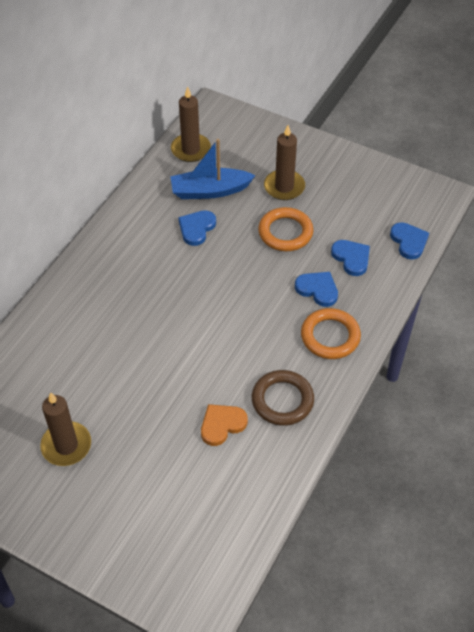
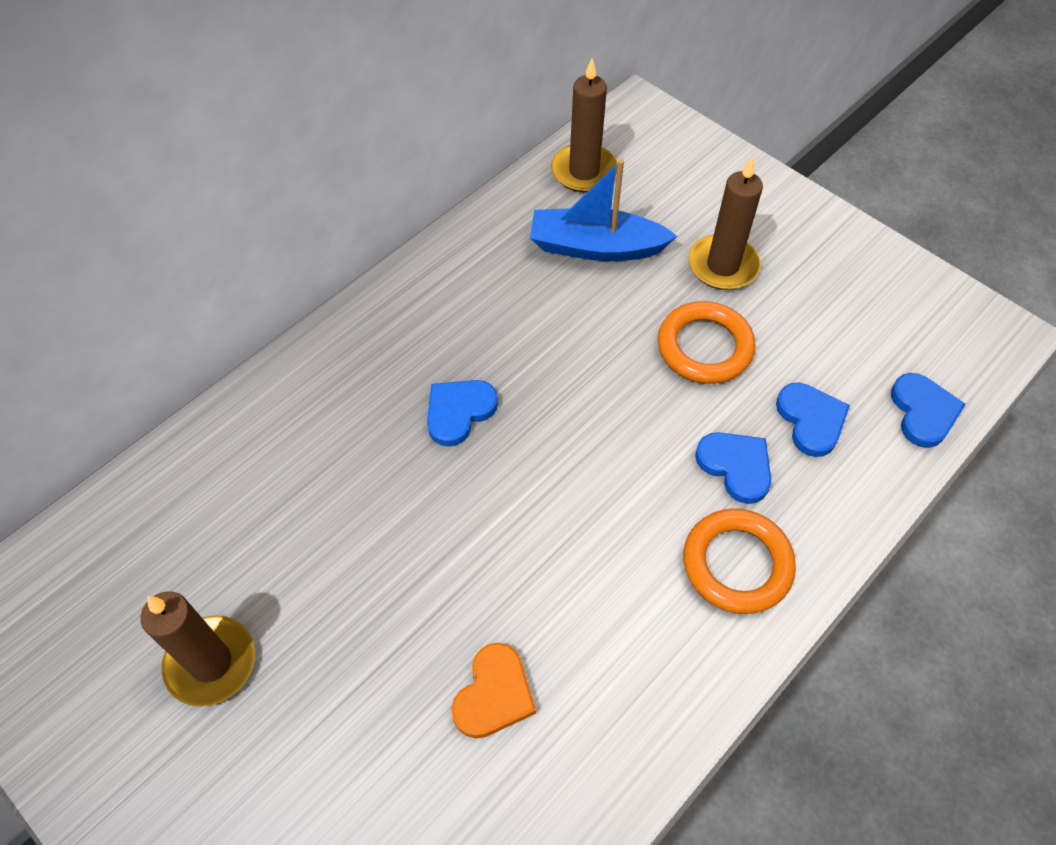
camera: 15 degrees right, 5 degrees up
blue heart [178,210,216,246] -> blue heart moved to [427,380,498,447]
orange heart [201,404,248,446] -> orange heart turned 135 degrees clockwise [451,643,536,739]
brown ring [252,370,314,426] -> none

